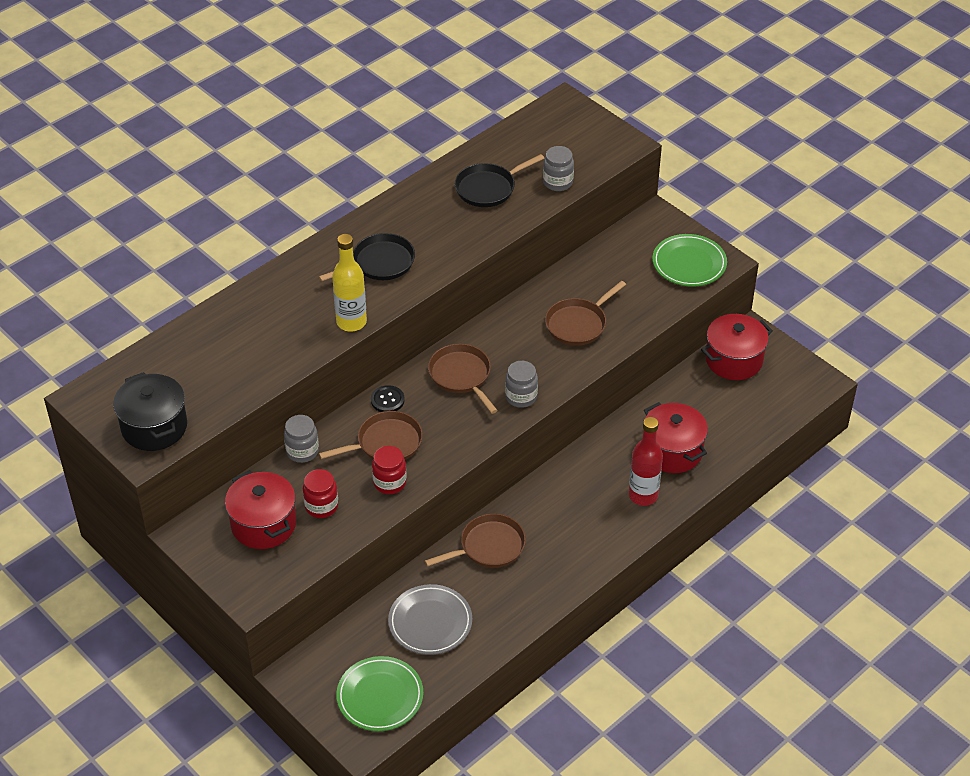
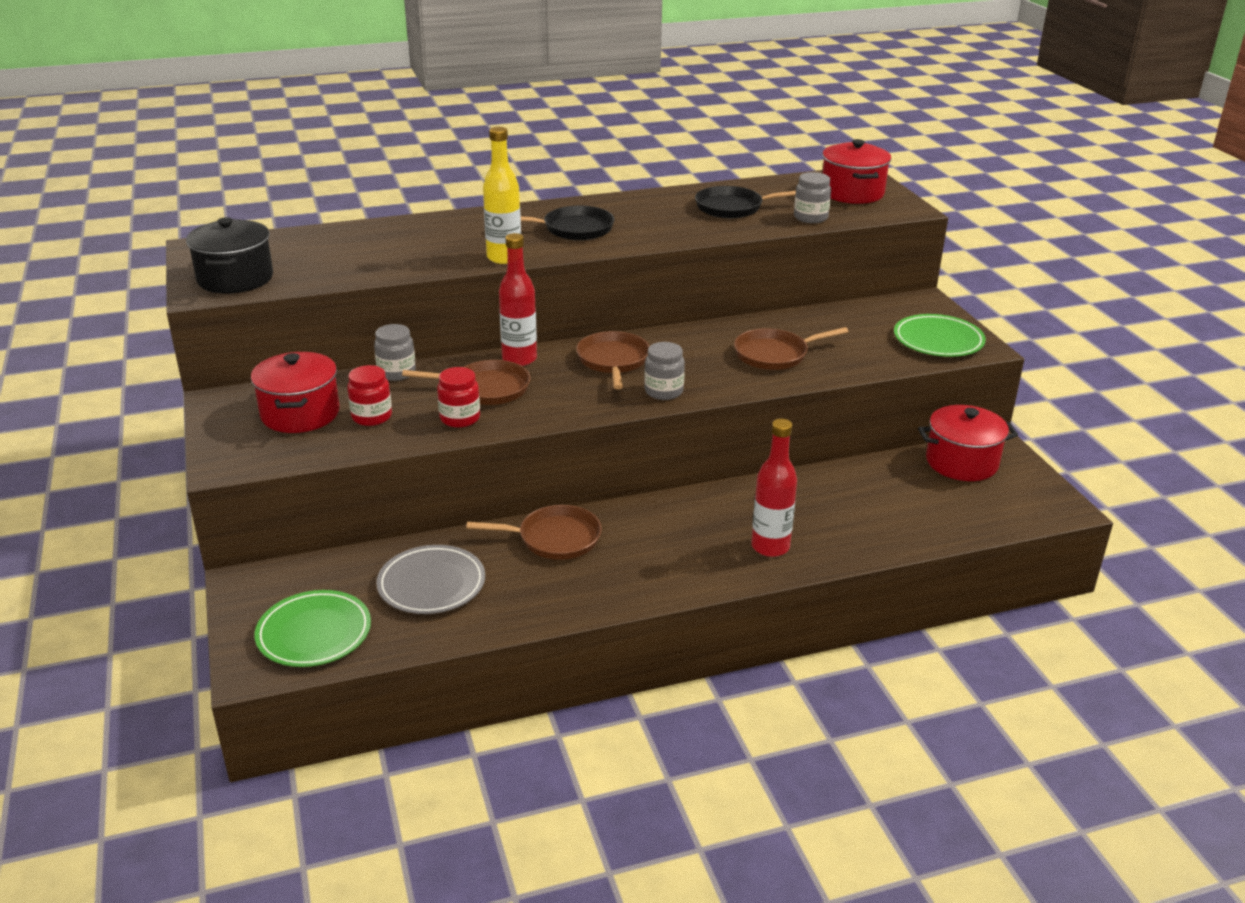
camera: 25 degrees right, 15 degrees down
black button [371,385,405,412] -> red bottle [499,233,537,366]
red pot [643,402,708,473] -> red pot moved to [822,139,891,204]

